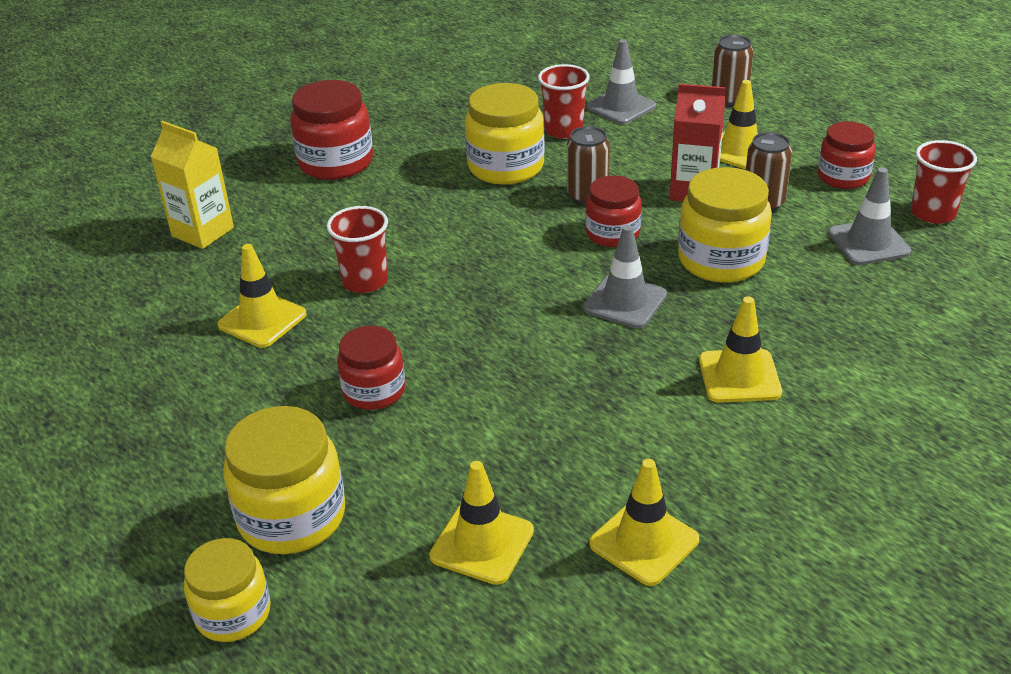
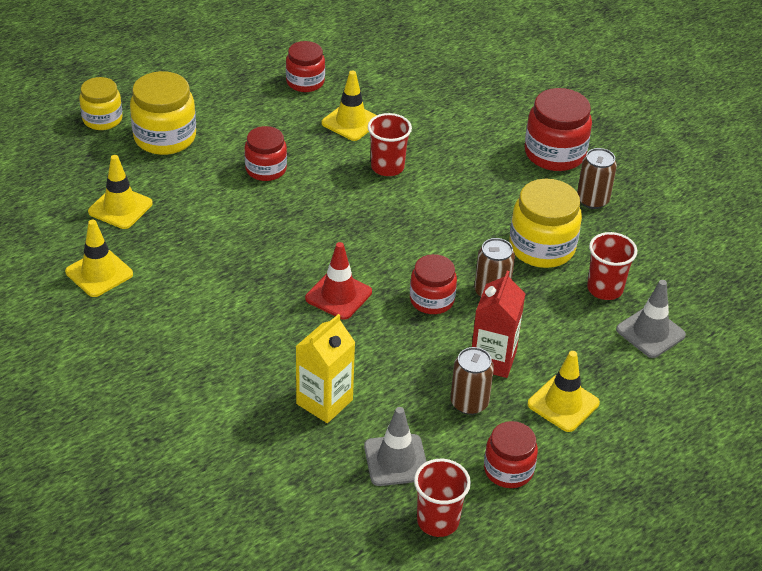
camera: 90 degrees right, 5 degrees up
yellow carton [151,121,234,249] -> yellow carton moved to [296,314,355,423]
grey traffic cone [583,225,667,329] -> red traffic cone [305,242,372,320]
yellow jar [678,167,772,283] -> none
yellow traffic cone [699,296,782,403] -> none
brown can [712,35,753,106] -> brown can moved to [577,148,617,209]
none -> red jar [286,41,325,92]

